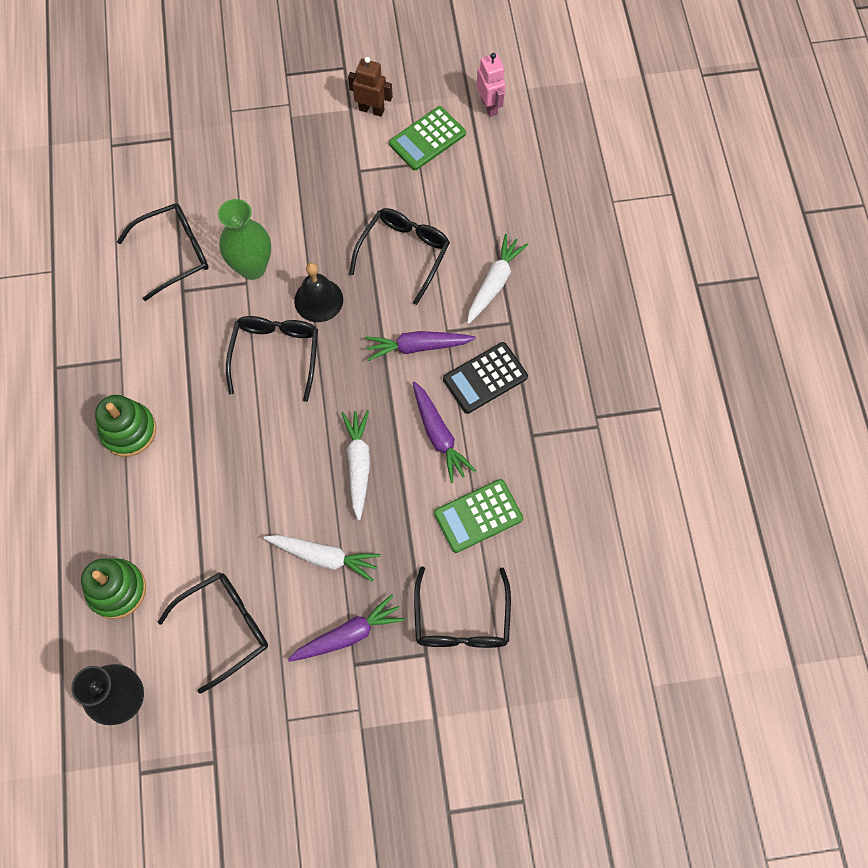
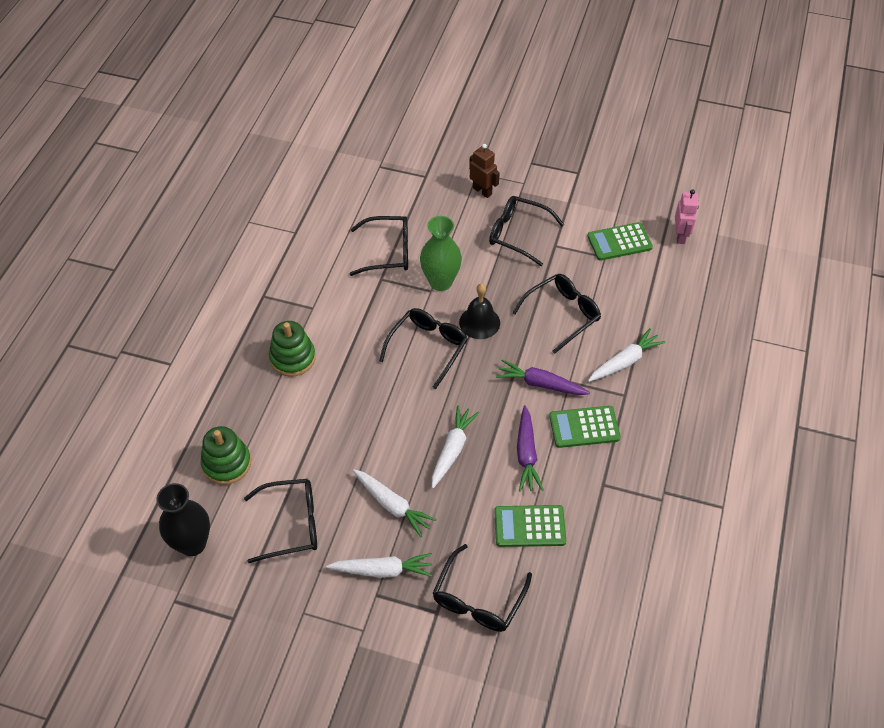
camera: 25 degrees right, 15 degrees down
purple carrot [288,594,405,662] -> white carrot [326,553,433,578]
brown robot [348,57,393,117] -> brown robot moved to [469,144,500,198]
black calculator [443,342,528,414] -> green calculator [549,406,621,448]
none -> black glasses [489,196,564,266]

